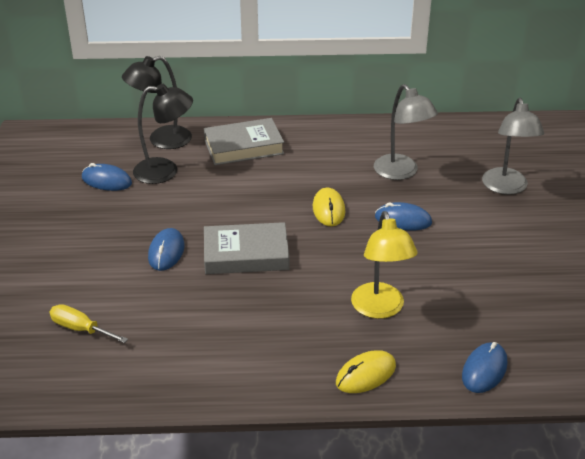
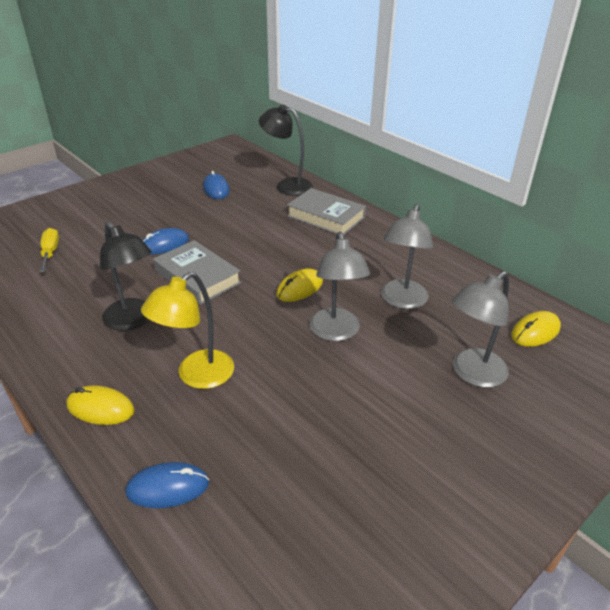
camera: 50 degrees right, 0 degrees up
black lamp [133,84,193,184] -> black lamp moved to [100,221,152,331]
blue mouse [375,202,432,230] -> grey lamp [309,232,370,341]
none -> yellow mouse [511,311,561,347]

